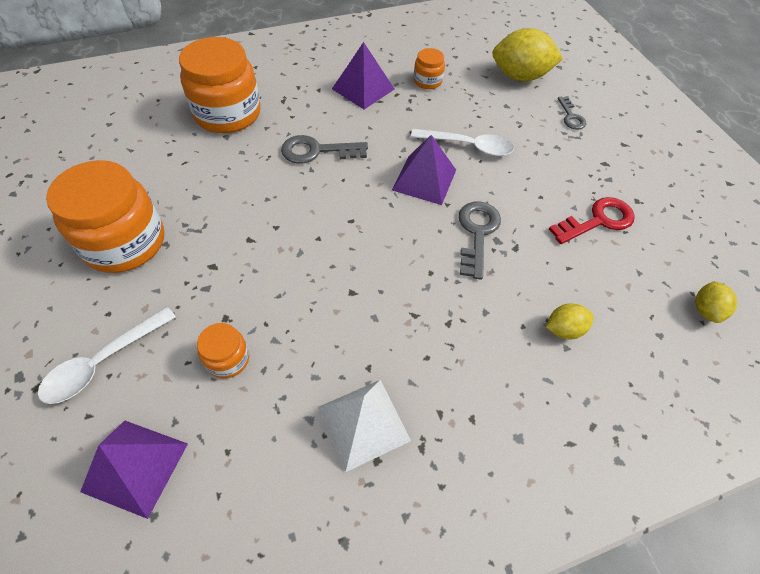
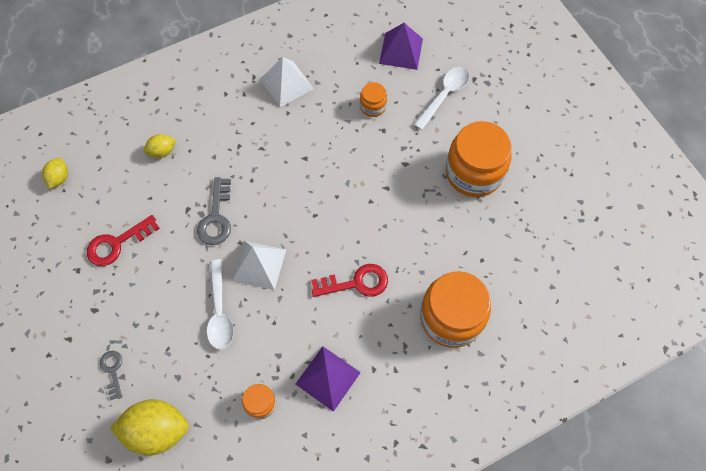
camera: 175 degrees right, 10 degrees up
grey key [281,135,368,164] -> red key [311,264,388,297]
purple pyramid [392,135,456,205] -> white pyramid [232,241,286,290]
white spoon [411,129,514,156] -> white spoon turned 105 degrees counterclockwise [207,259,234,350]

